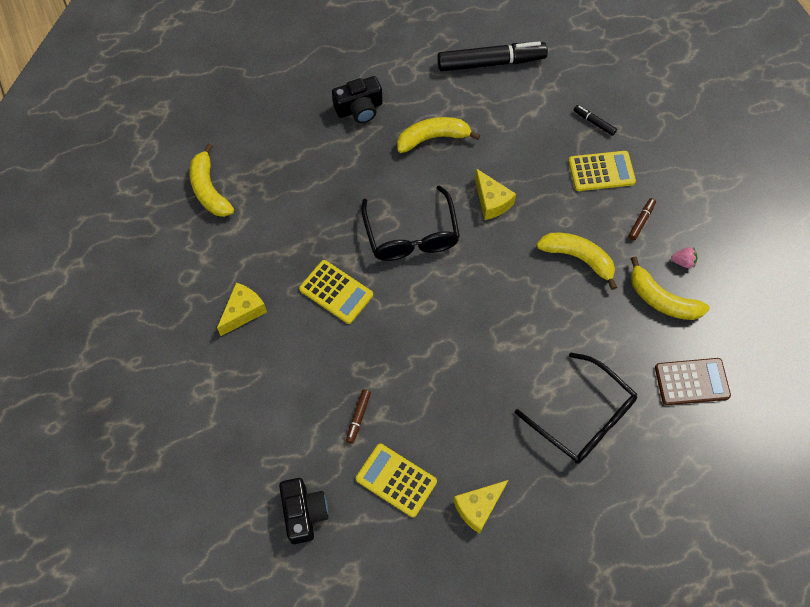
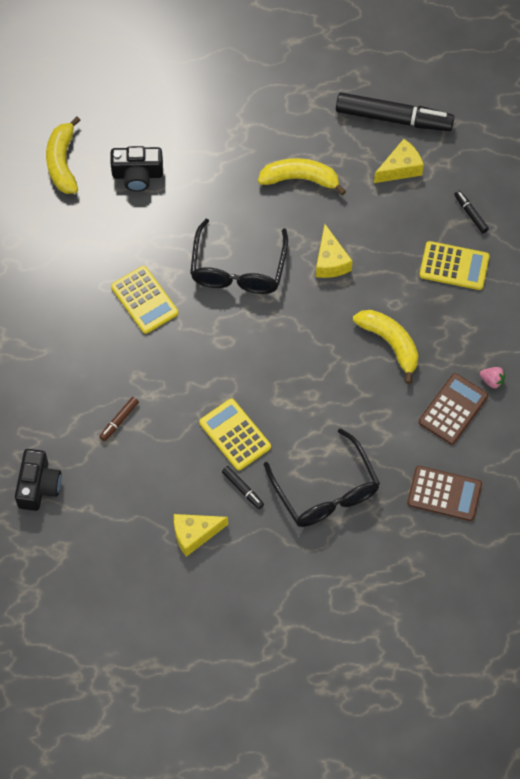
camera: 20 degrees right, 0 degrees up
yellow cheese [217,282,267,336] -> yellow cheese moved to [374,139,424,183]
black camera [332,76,382,123] -> black camera moved to [110,146,163,192]
yellow calculator [356,444,437,517] -> yellow calculator moved to [199,399,271,471]
brown marker [628,198,656,240] -> none
yellow banana [630,256,710,320] -> brown calculator [419,373,488,445]
none -> black marker [222,466,264,509]

